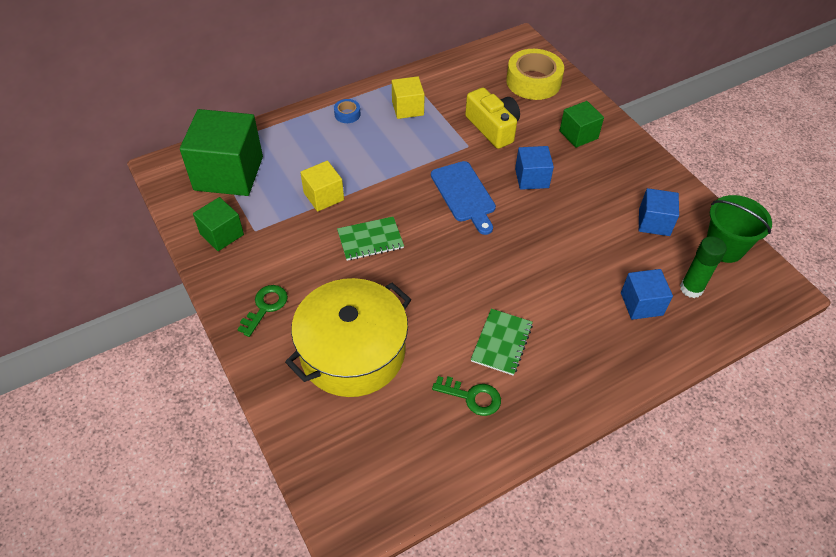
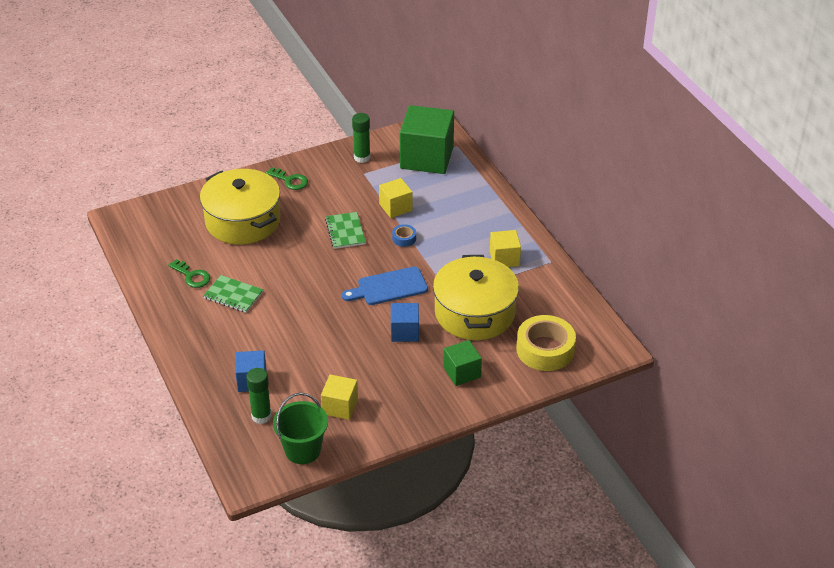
camera: 95 degrees right, 10 degrees down
green cube [193,197,244,251] -> green glue stick [352,113,370,163]
blue tape [334,99,361,123] -> blue tape moved to [392,224,416,247]
green key [432,376,501,416] -> green key turned 75 degrees counterclockwise [168,259,210,288]
yellow camera [465,87,520,149] -> yellow pot [433,255,519,340]
blue cube [639,188,679,236] -> yellow cube [321,374,358,420]

